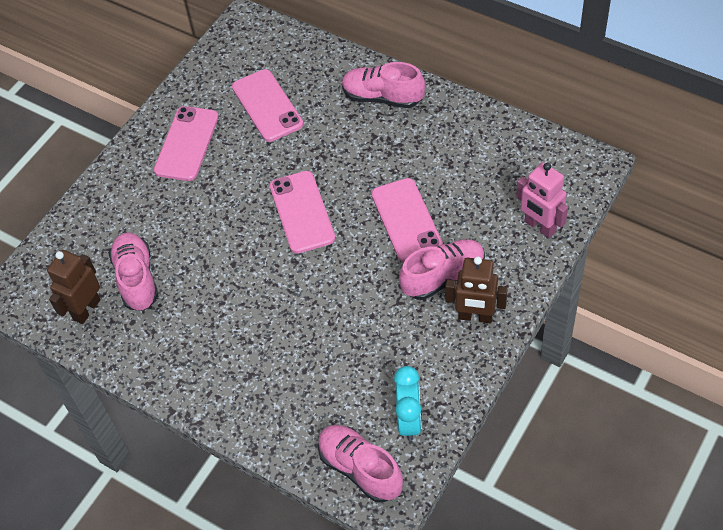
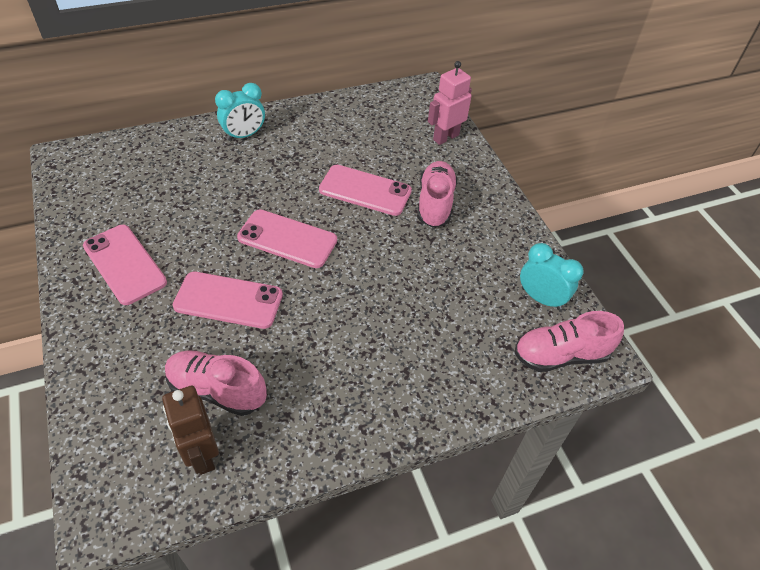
camera: 60 degrees left, 5 degrees down
pink phone [232,69,303,142] -> pink phone moved to [173,272,283,329]
pink shoe [342,62,425,108] -> turquoise clock [215,83,265,141]
brown robot [446,256,508,323] -> none
pink robot [516,162,568,238] -> pink robot turned 150 degrees clockwise [428,61,472,145]

